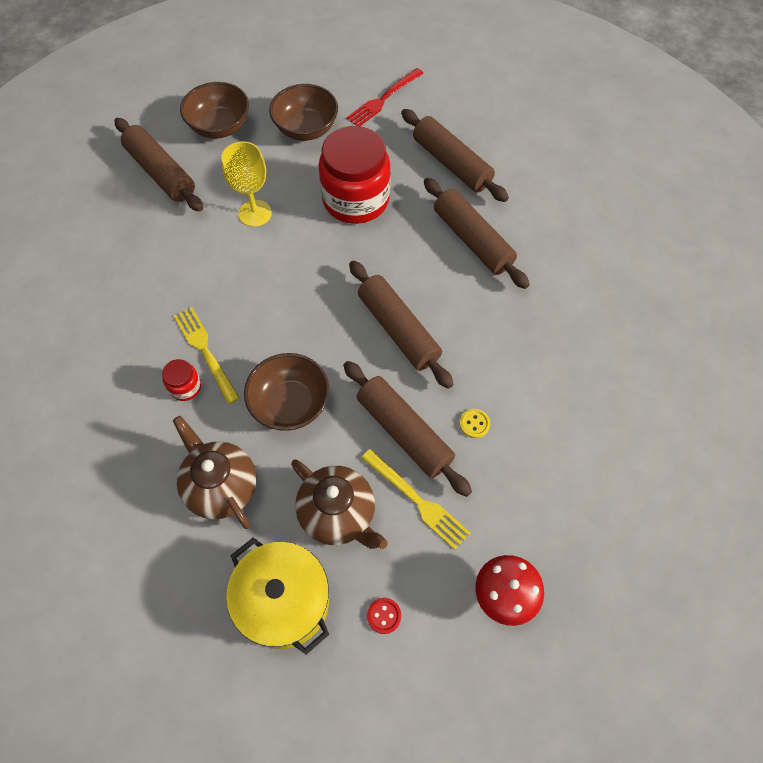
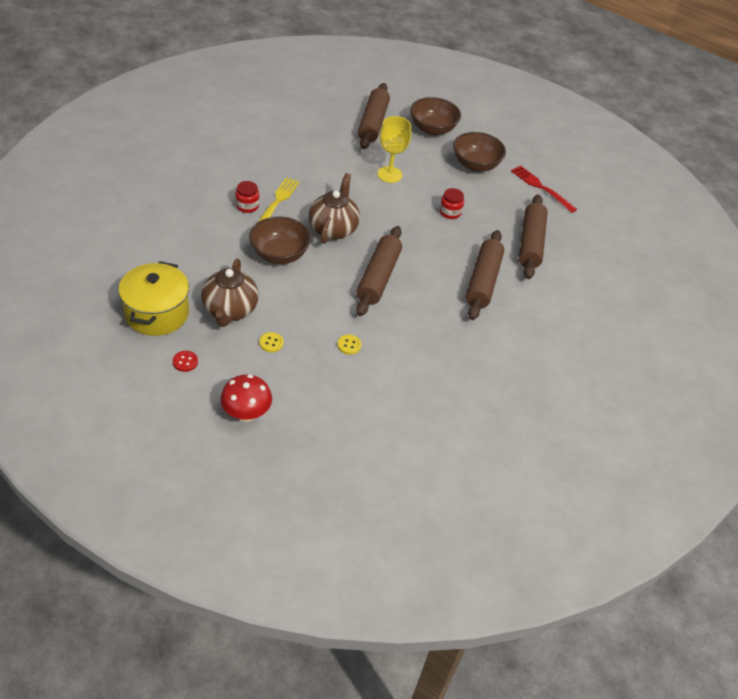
camera: 45 degrees right, 15 degrees down
brown teapot [173,416,256,529] -> brown teapot moved to [309,173,360,244]
red jar [319,126,391,224] -> red jar [439,188,464,219], size x0.42
brown rolling pin [343,361,472,497] -> none
red fork [346,68,424,126] -> red fork turned 45 degrees clockwise [511,165,577,213]
yellow fork [361,449,470,550] -> yellow button [259,332,284,352]

